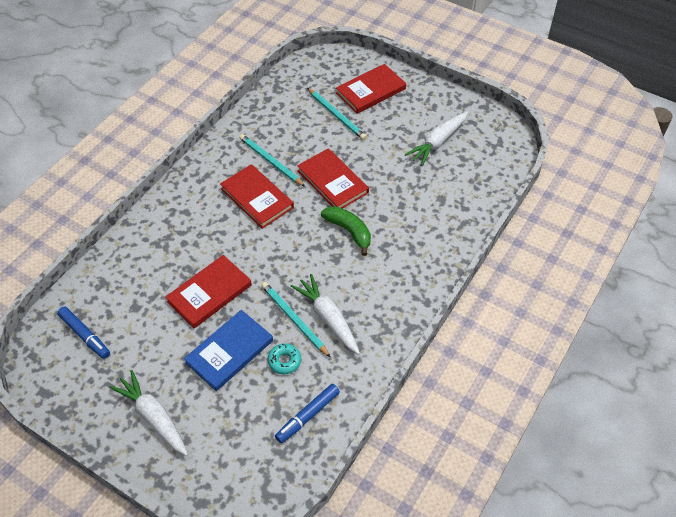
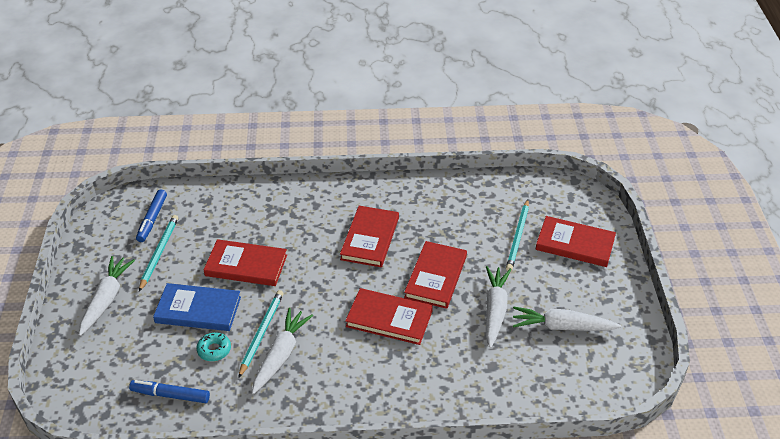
camera: 55 degrees right, 10 degrees down
turquoise pencil [239,134,305,187] -> turquoise pencil moved to [139,215,178,292]
green banana [321,206,371,256] -> red book [345,288,433,345]
none -> white carrot [486,266,512,348]

